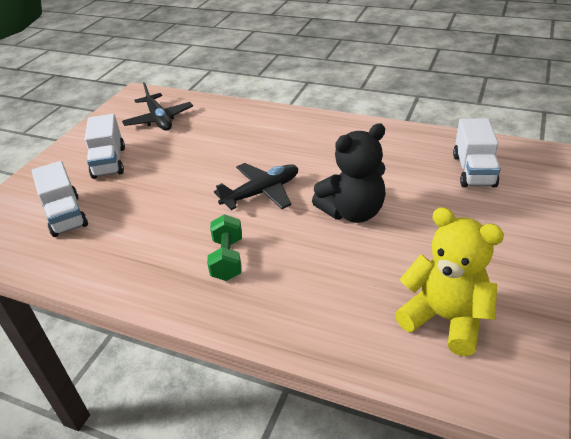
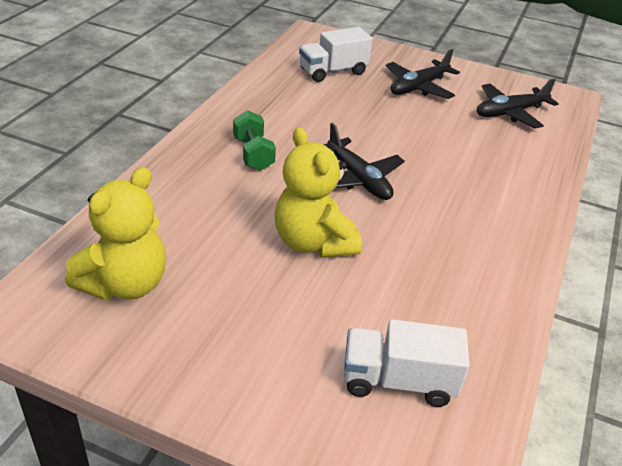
camera: 85 degrees right, 0 degrees up
white truck [85,114,125,179] -> black plane [386,49,460,99]
green dumbbell [207,214,242,281] -> green dumbbell turned 75 degrees clockwise [233,110,276,171]
black teddy bear [312,123,386,223] -> yellow teddy bear [275,127,362,258]

